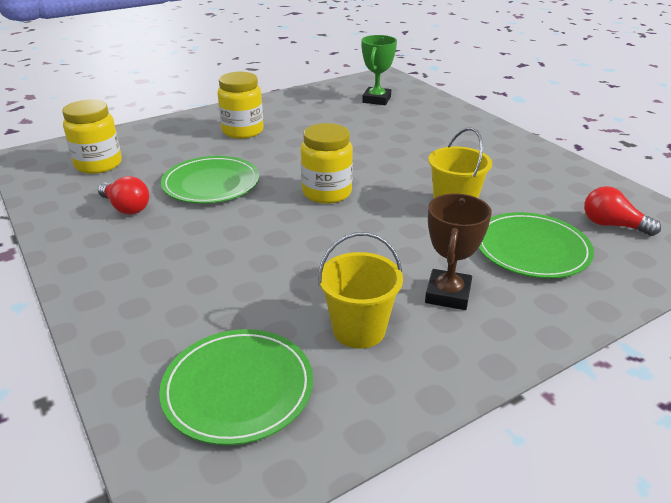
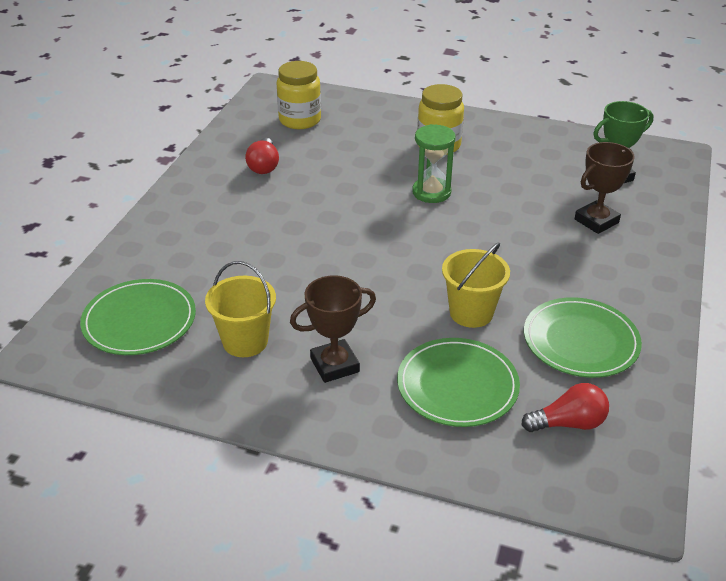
camera: 50 degrees right, 5 degrees up
green plate [161,156,259,204] -> green plate moved to [524,297,642,378]
yellow jar [301,123,353,204] -> none
red light bulb [584,186,661,236] -> red light bulb turned 90 degrees clockwise [522,383,609,432]
none -> green hourglass [412,124,456,203]
none -> brown trophy [575,142,635,234]

